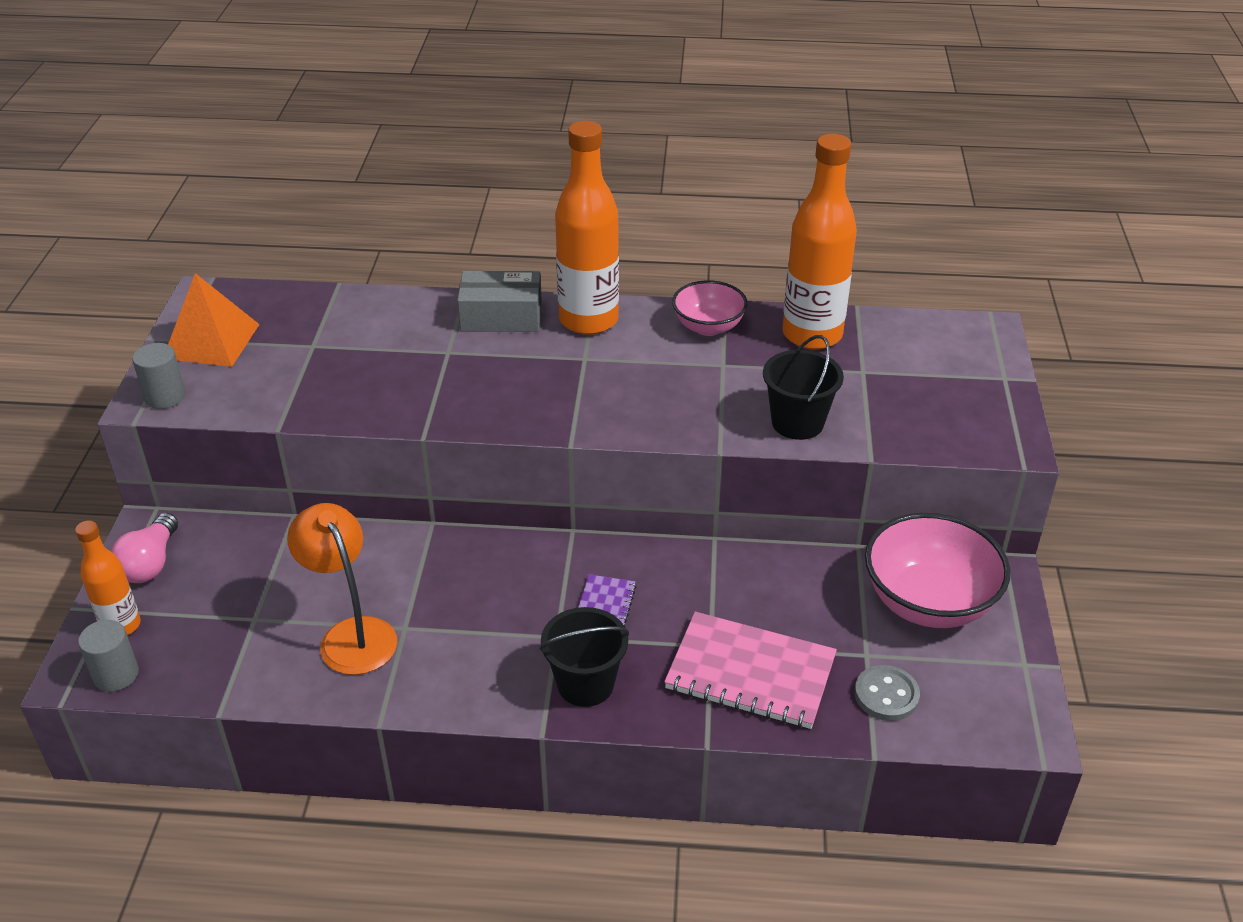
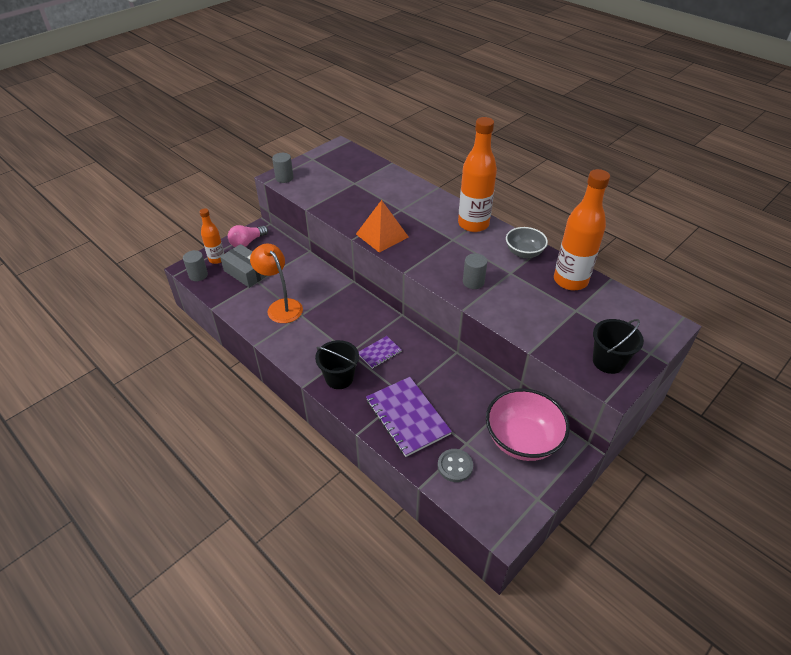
camera: 40 degrees right, 5 degrees up
orange pyramid [168,273,260,367] -> orange pyramid moved to [356,200,409,253]
orange lamp [287,503,397,675] -> orange lamp turned 45 degrees counterclockwise [250,243,303,323]
grey box [457,271,542,332] -> grey box moved to [220,244,266,288]
pink notebook [664,612,837,729] -> purple notebook [366,377,452,457]
pink bowl [672,280,748,336] -> grey bowl [506,227,548,258]
black bucket [763,335,844,440] -> black bucket moved to [593,319,644,374]
none -> grey cylinder [463,253,487,289]

